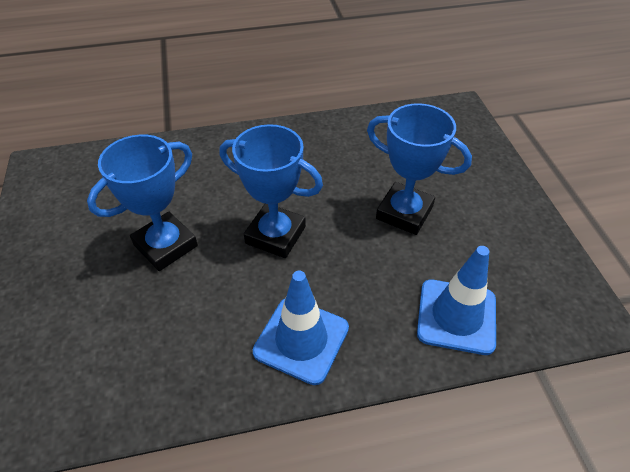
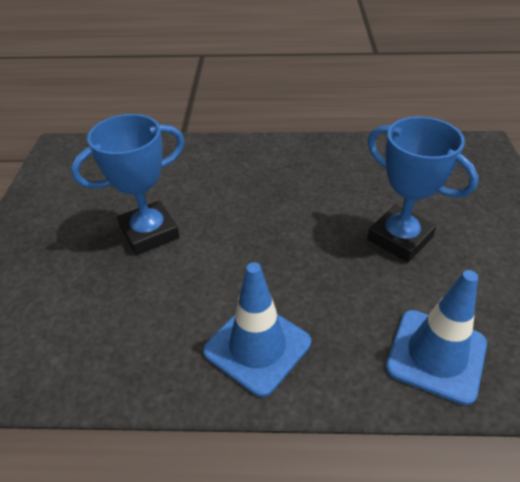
camera: 15 degrees right, 5 degrees down
blue trophy [220,124,323,258] -> none

